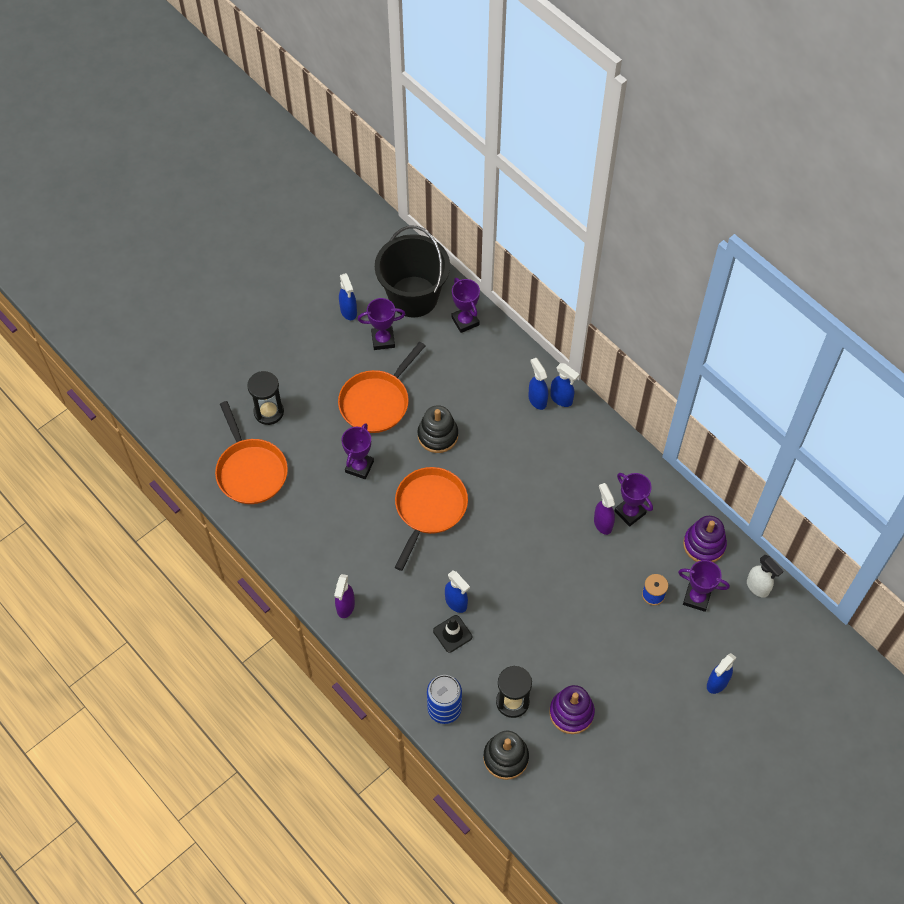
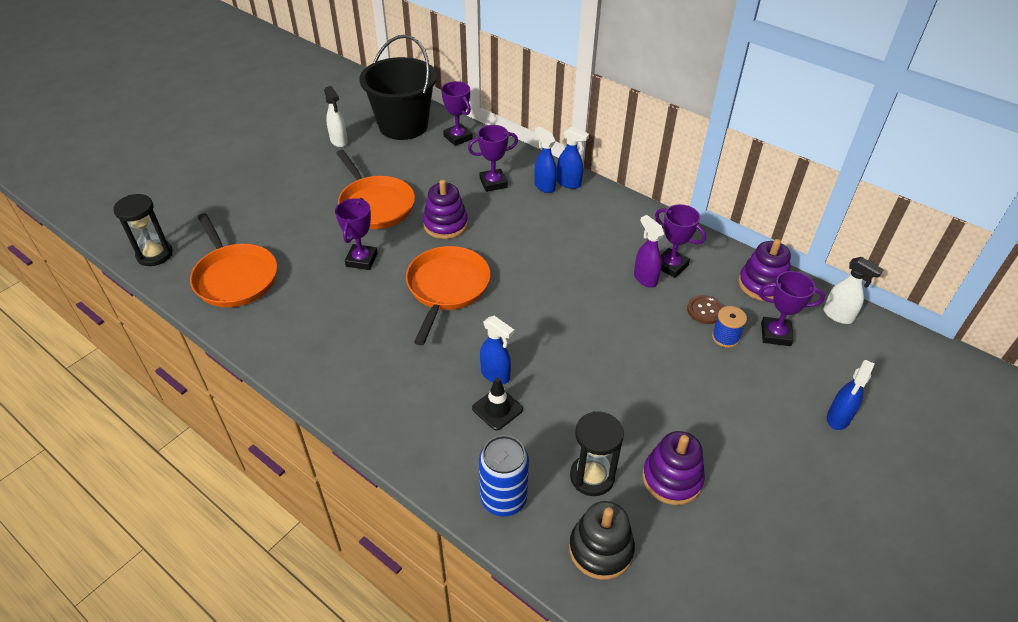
camera: 10 degrees left, 15 degrees down
black hourglass [247,371,284,425] -> black hourglass moved to [113,194,173,266]
purple spray bottle [334,574,355,618] -> none
orange pan [338,342,425,433] -> orange pan turned 60 degrees counterclockwise [336,150,415,229]
blue spray bottle [339,273,357,320] -> white spray bottle [324,86,348,147]
purple trophy [358,298,405,350] -> purple trophy moved to [468,125,518,192]
black stacking toy [417,405,458,453] -> purple stacking toy [423,180,468,239]
none -> brown button [687,295,724,324]

